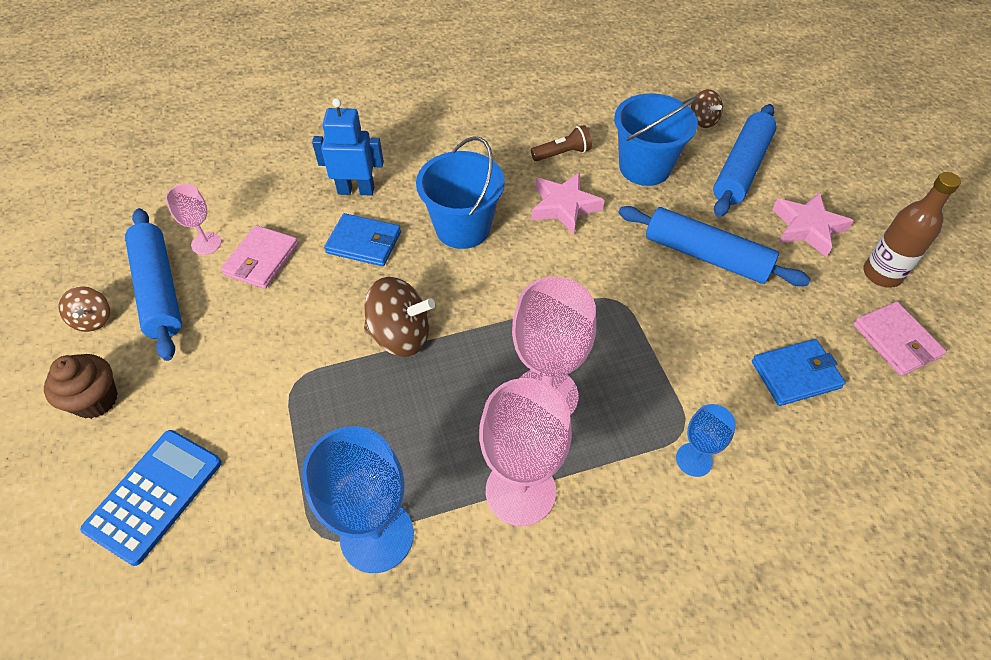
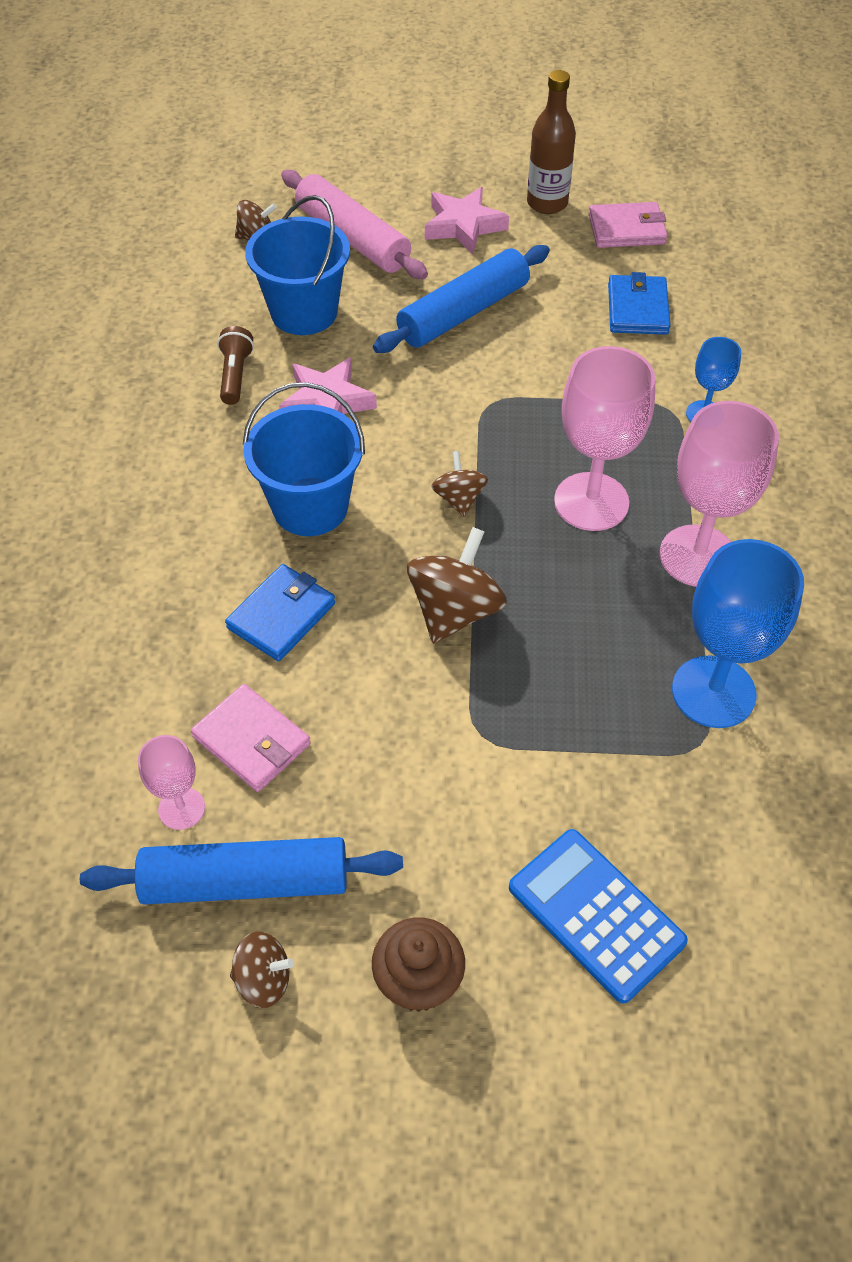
camera: 70 degrees left, 0 degrees up
blue robot [312,98,384,195] -> none
blue rolling pin [713,104,777,217] -> pink rolling pin [281,170,428,279]
none -> brown spinning top [431,451,488,517]

